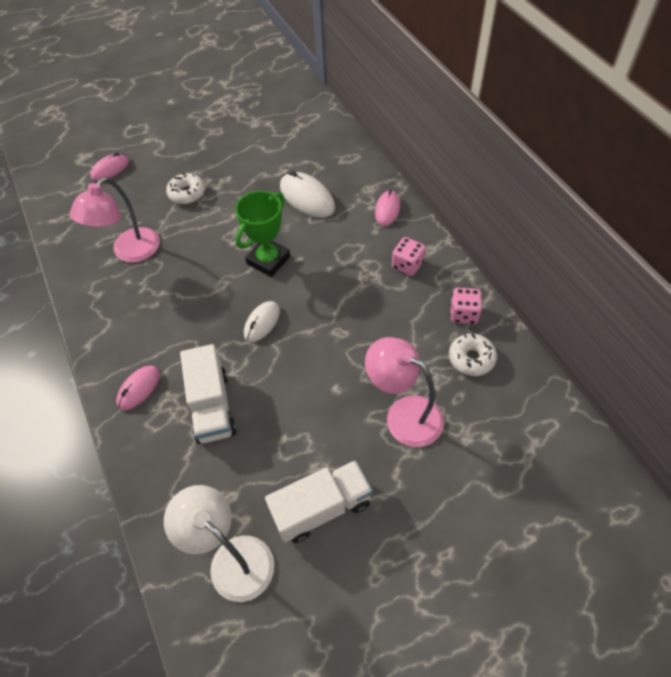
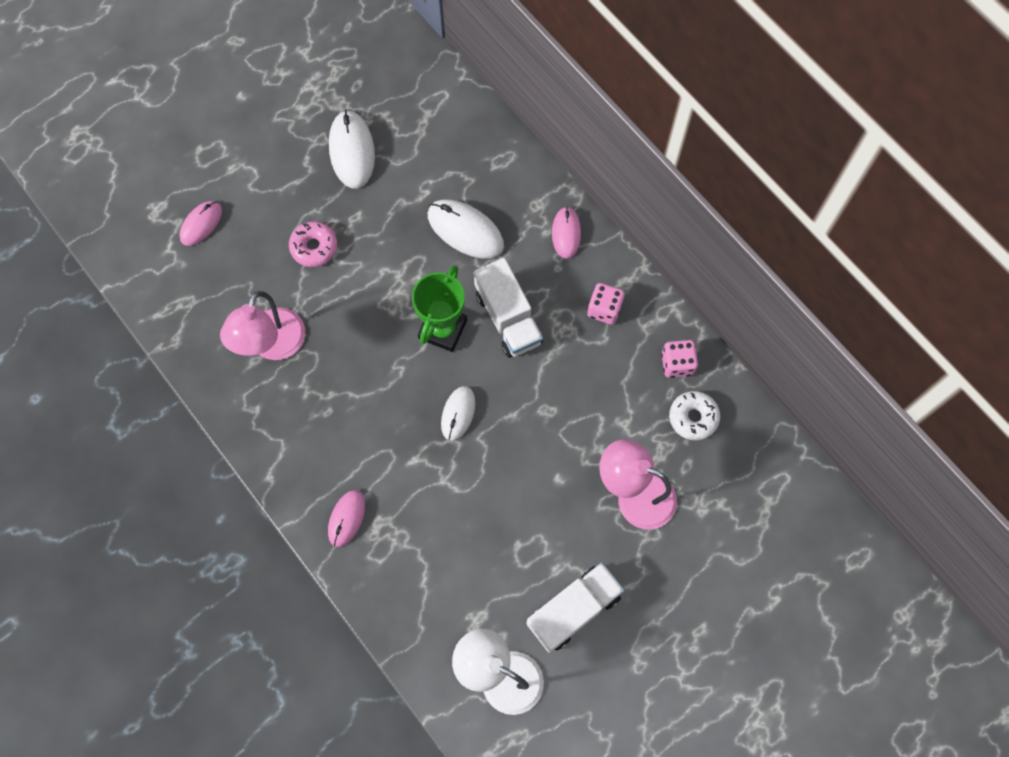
camera: 15 degrees left, 15 degrees up
white donut [166,173,205,204] -> pink donut [289,221,337,267]
white truck [180,344,237,444] -> white truck moved to [474,258,543,358]
none -> white mouse [329,110,375,189]

